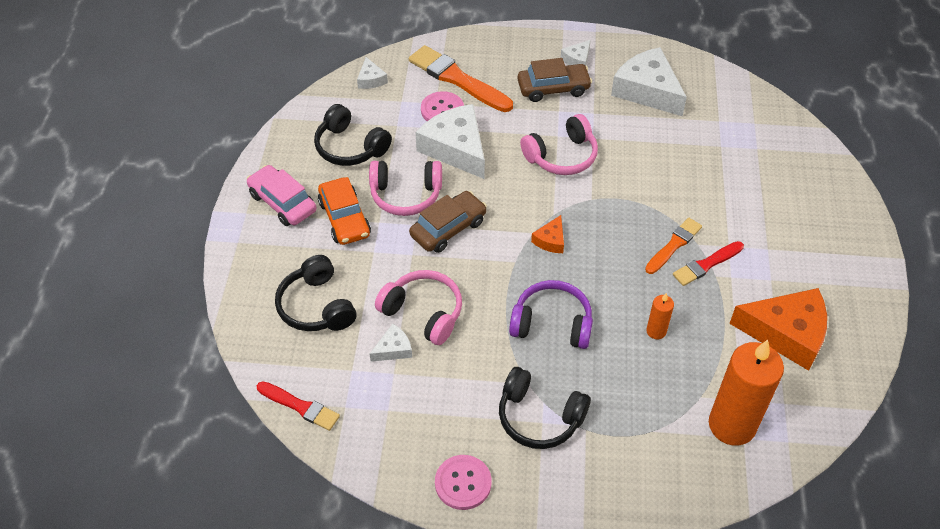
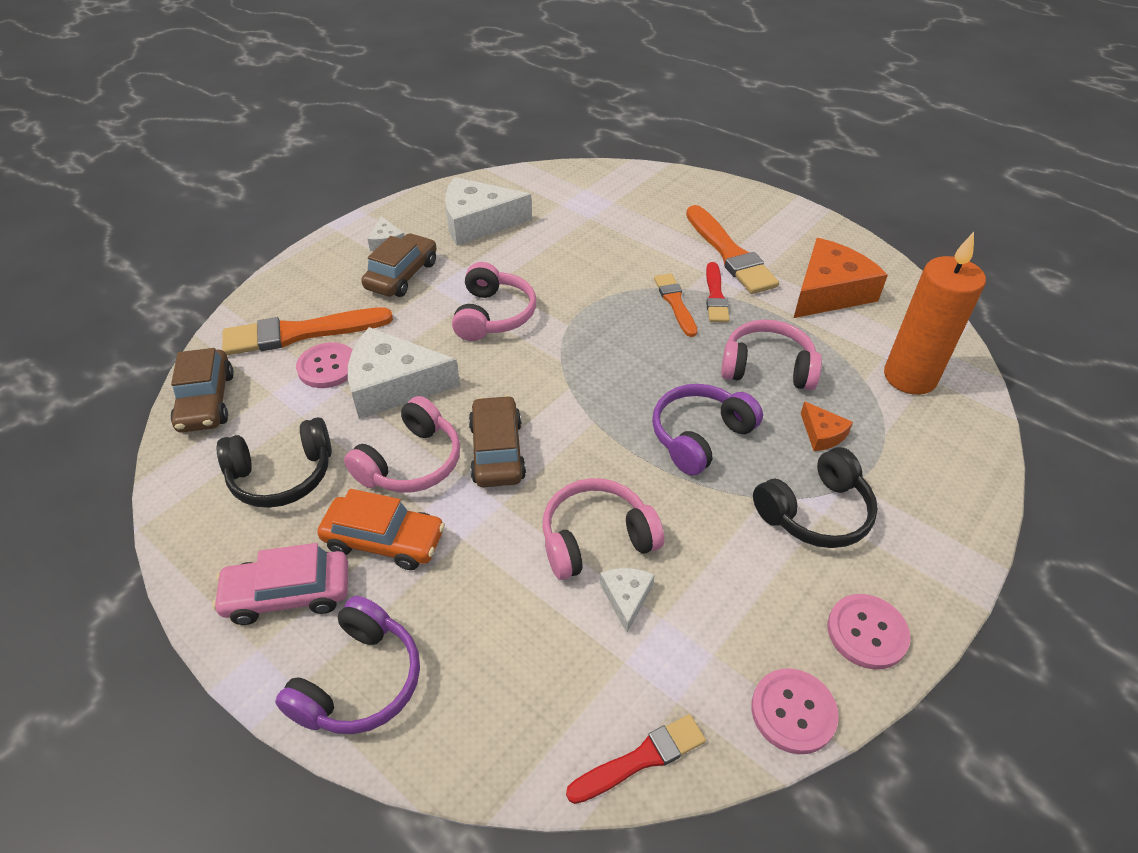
camera: 55 degrees left, 5 degrees down
black headphones [275,255,356,331] -> none
white cheese [357,57,388,89] -> brown car [171,348,234,433]
orange cheese [531,215,564,253] -> orange cheese moved to [801,401,853,451]
orange candle [646,293,674,339] -> pink headphones [721,319,822,390]
none -> purple headphones [275,596,420,734]
none -> orange brush [686,205,779,294]
none -> pink button [751,668,839,754]

